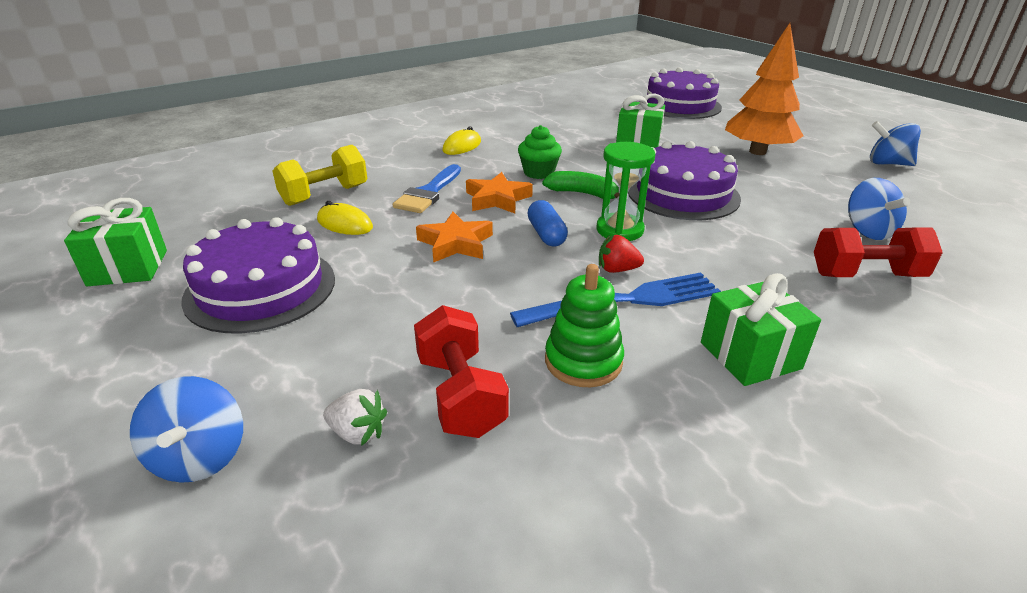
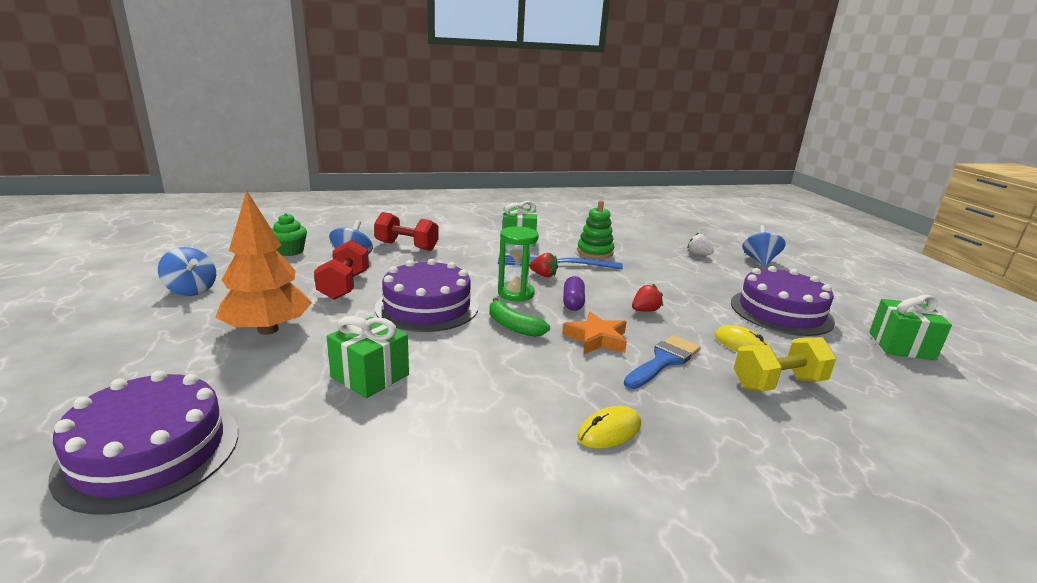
camera: 160 degrees left, 10 degrees down
red dumbbell [414,305,509,438] -> red dumbbell moved to [314,240,369,300]
orange star [416,212,493,263] -> red strawberry [632,284,663,312]
green cupcake [518,125,562,179] -> green cupcake moved to [272,213,307,256]
blue capsule [527,200,568,246] -> purple capsule [563,276,585,311]

